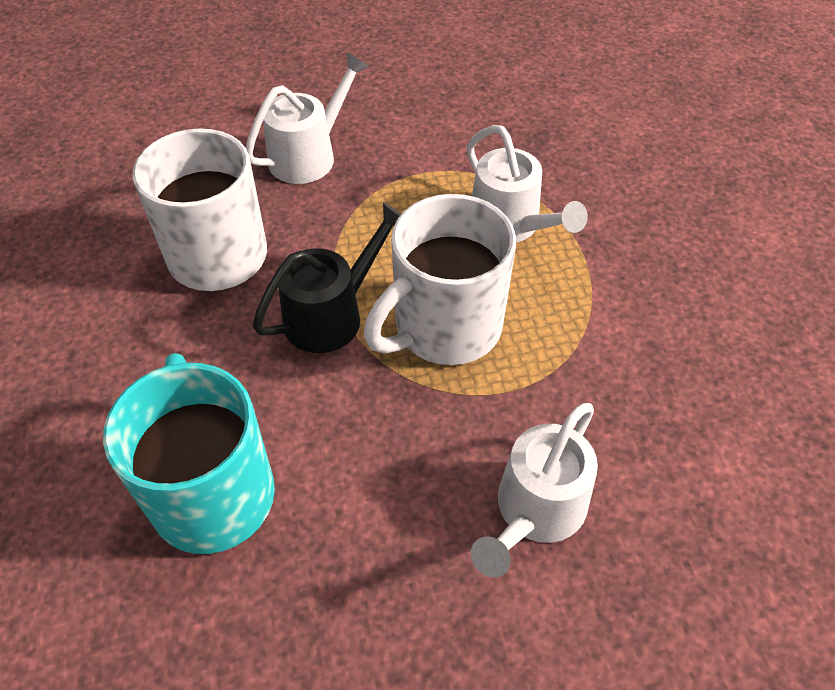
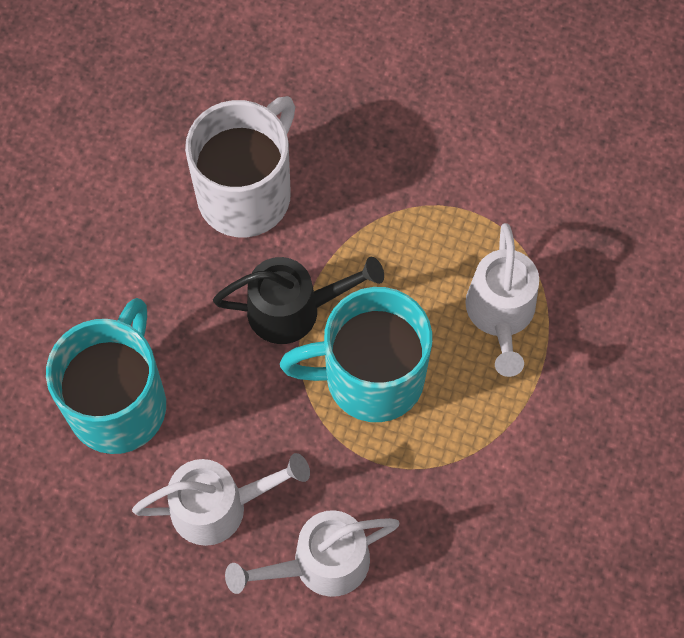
camera: 35 degrees right, 15 degrees up
white watering can [246,52,369,184] -> white watering can moved to [132,453,310,546]
white mug [364,194,516,365] -> turquoise mug [280,287,432,422]

